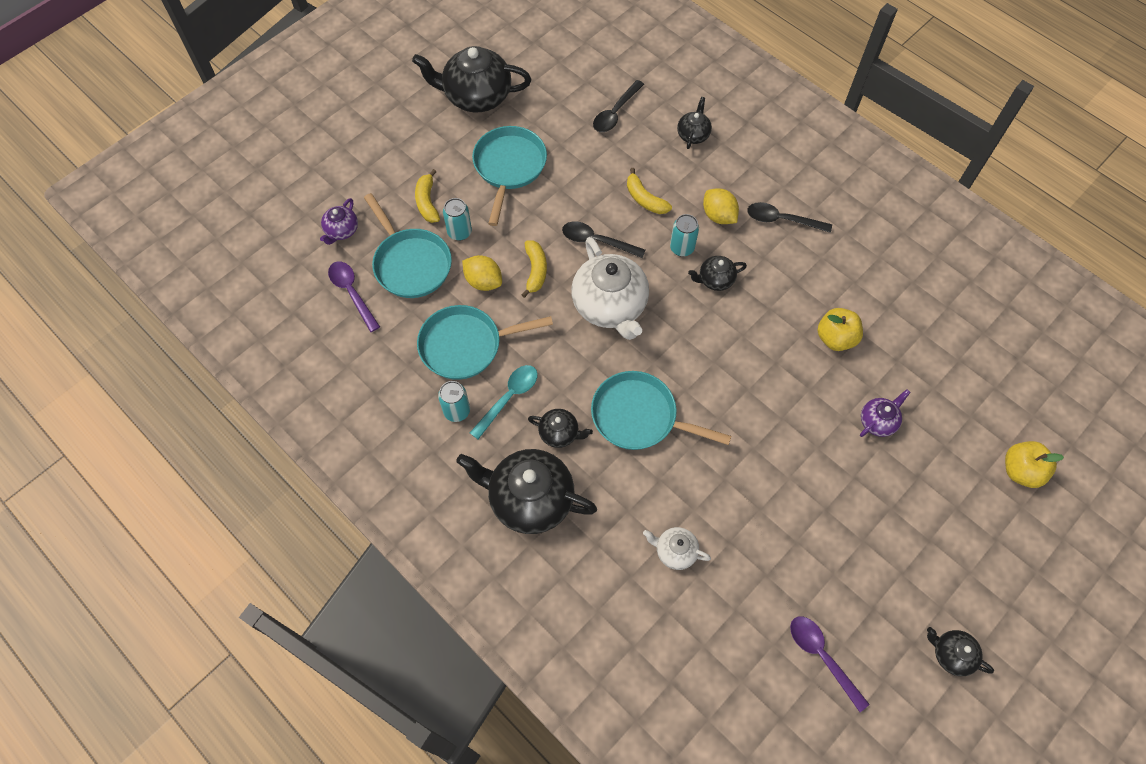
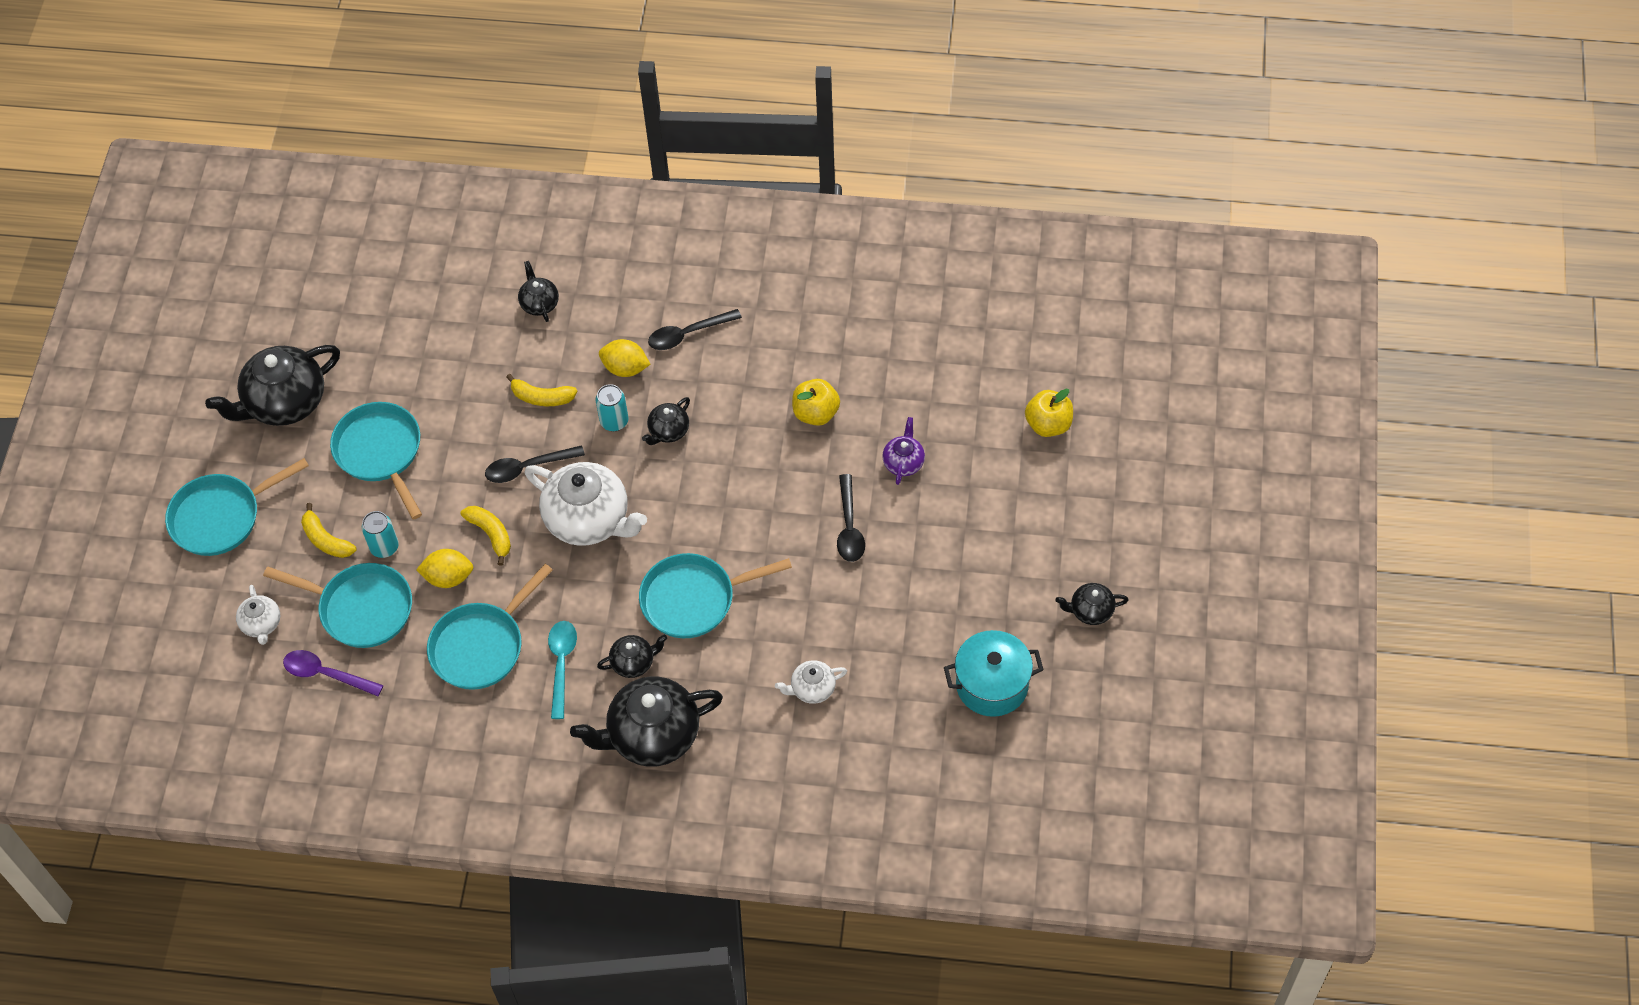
camera: 35 degrees left, 5 degrees down
purple teapot [320,198,358,245] -> white teapot [236,585,280,645]
turquoise can [438,381,470,422] -> none
black spoon [593,80,644,132] -> black spoon moved to [837,474,865,562]
purple spoon [790,616,870,712] -> turquoise pot [944,630,1043,717]
none -> turquoise pan [165,458,309,556]

